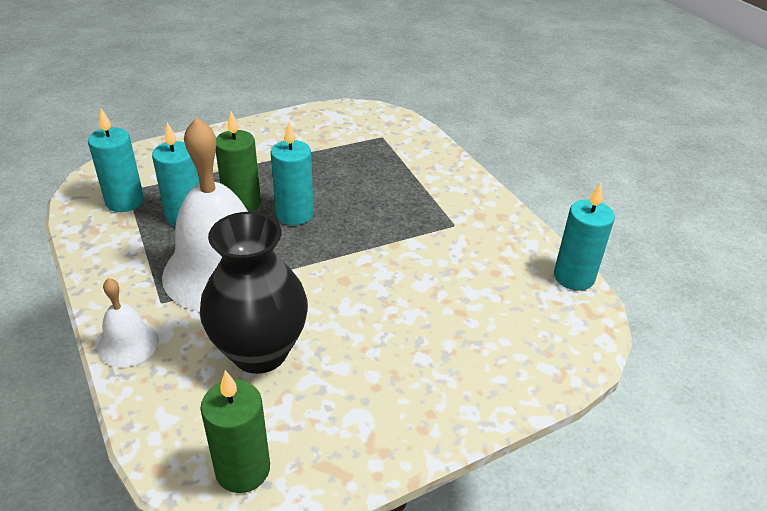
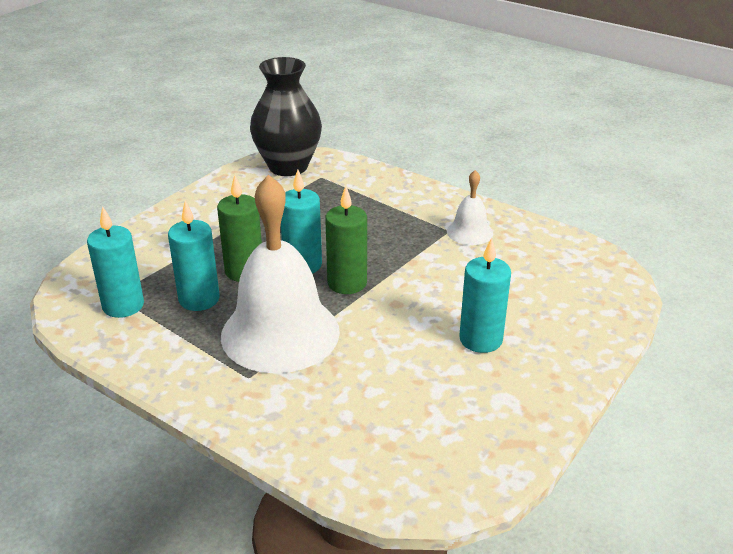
camera: 25 degrees left, 5 degrees down
white bell [97,278,159,367] -> white bell moved to [447,170,493,245]
black vase [200,212,308,374] -> black vase moved to [250,57,322,176]
green candle [201,370,270,493] -> green candle moved to [325,186,367,294]
turquoise candle [554,183,615,291] -> turquoise candle moved to [459,237,511,353]

